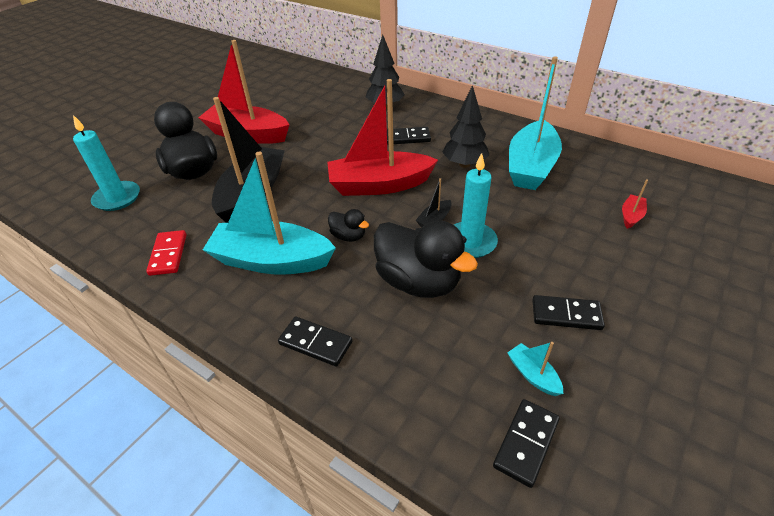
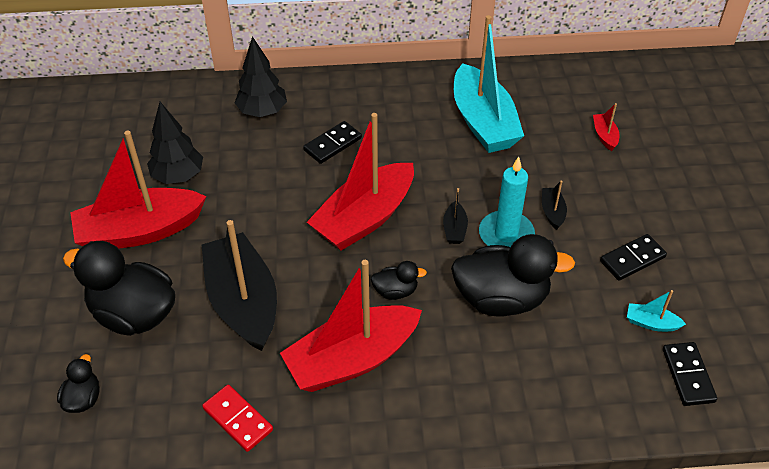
camera: 40 degrees left, 5 degrees up
turquoise candle [73,115,140,211] -> black duck [57,354,100,413]
turquoise boat [203,152,336,275] -> red boat [280,260,422,392]
black domino [278,317,352,367] -> none
black tree [442,85,489,168] -> black tree moved to [147,102,203,184]
none -> black boat [542,180,567,230]

